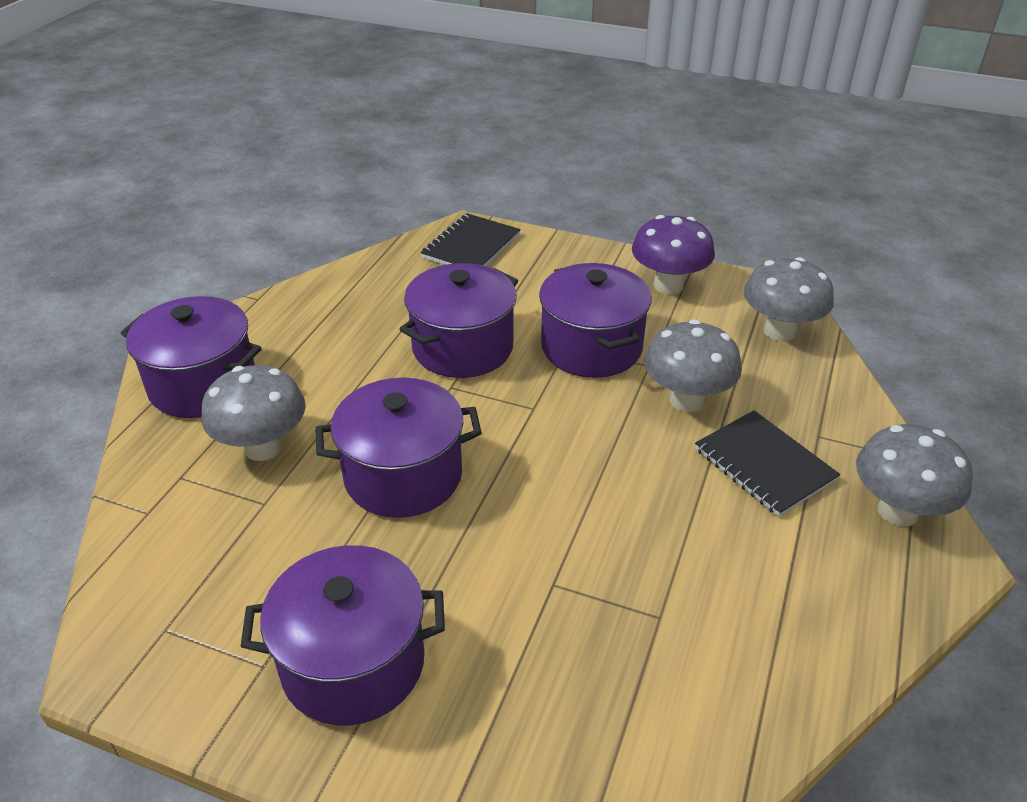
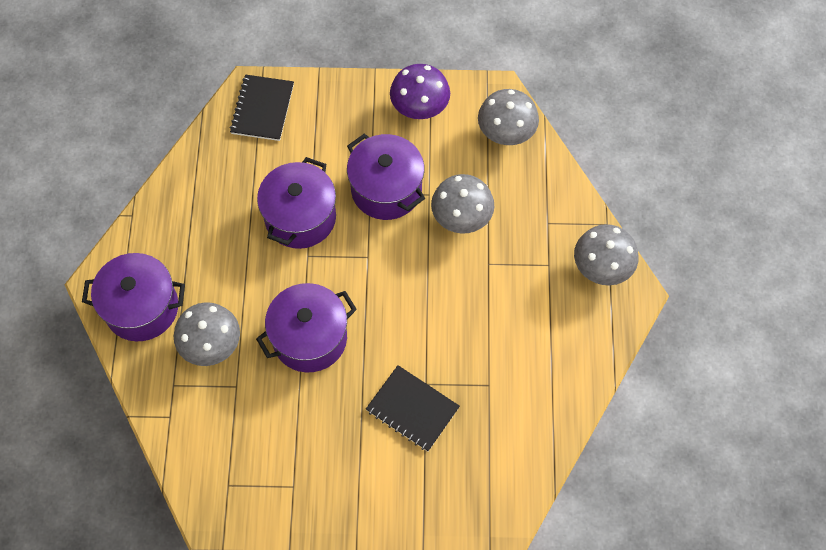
camera: 20 degrees left, 25 degrees up
purple pot [241,545,445,725] -> none
black notebook [695,410,840,517] -> black notebook moved to [366,365,460,451]

